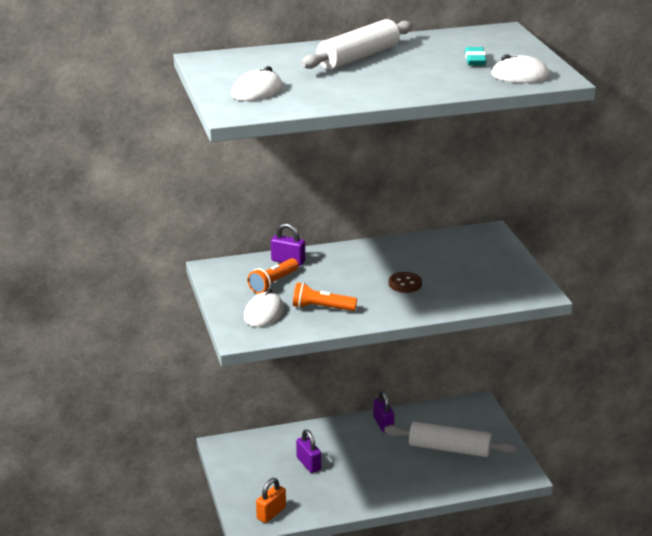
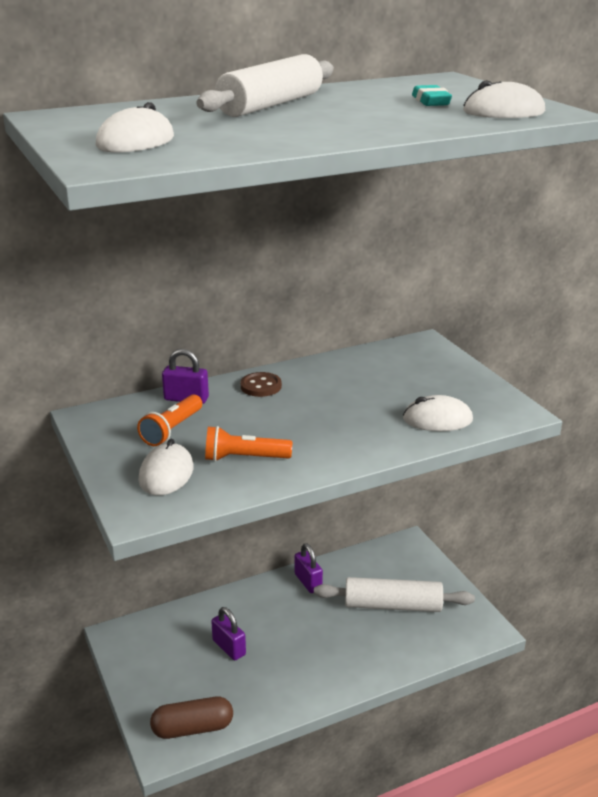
camera: 10 degrees left, 0 degrees up
orange padlock [256,478,286,523] -> brown capsule [150,697,233,739]
brown button [389,272,422,293] -> brown button moved to [240,372,282,397]
none -> white mouse [403,395,473,431]

